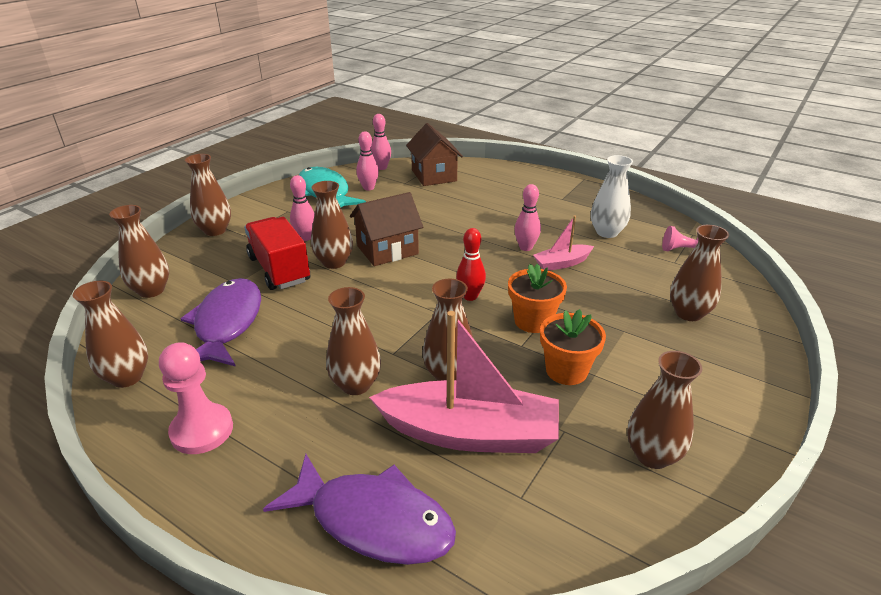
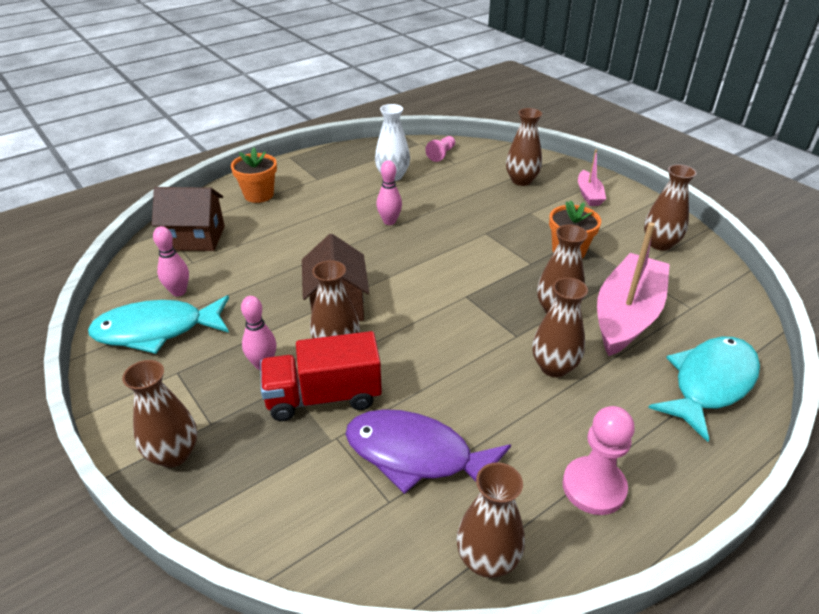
camera: 70 degrees left, 5 degrees up
brown vase [109,205,169,298] -> none
purple fish [263,454,456,565] -> turquoise fish [648,337,760,442]
pink bowling pin [371,114,391,170] -> none
red bowling pin [456,228,486,301] -> none
orange flower pot [508,264,567,333] -> orange flower pot moved to [231,147,277,203]
pink boat [533,215,594,271] -> pink boat moved to [578,149,606,206]

